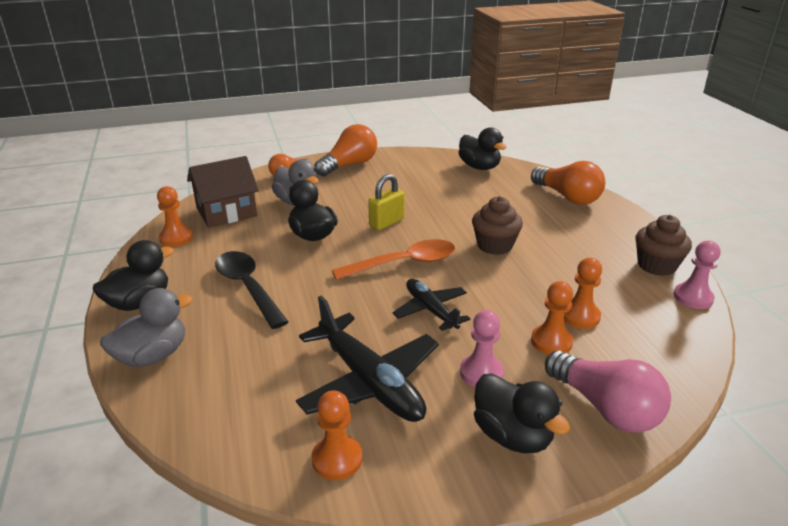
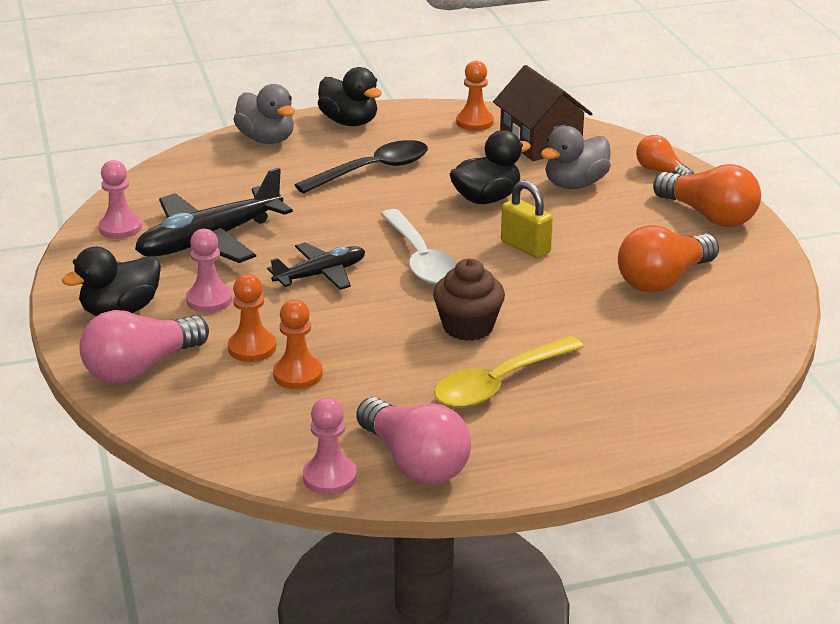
camera: 90 degrees right, 0 degrees up
orange pawn [312,390,362,480] -> pink pawn [99,160,142,239]
orange spoon [332,239,455,280] -> white spoon [381,209,457,285]
black duck [458,127,507,170] -> none
orange light bulb [531,161,605,205] -> orange light bulb moved to [618,225,719,293]
brown cupcake [635,215,692,276] -> pink light bulb [356,397,471,484]
none -> yellow spoon [434,336,584,408]

